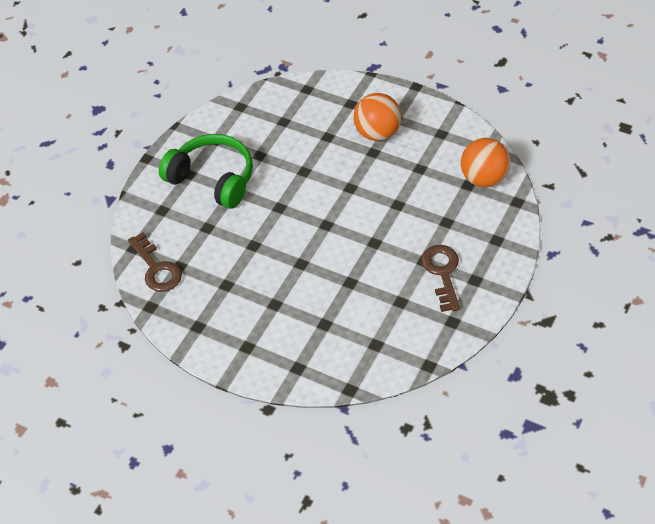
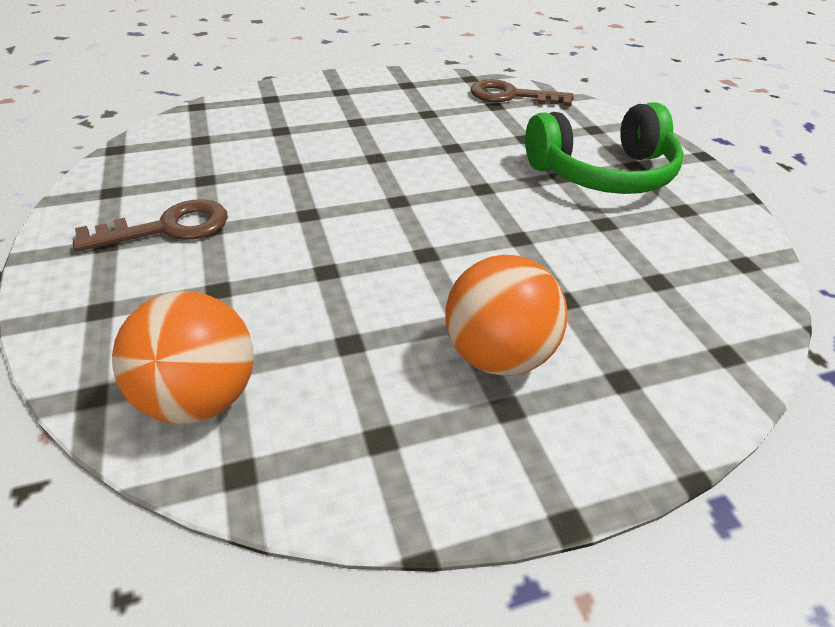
camera: 130 degrees right, 10 degrees down
brown key [421,245,460,312] -> brown key turned 60 degrees counterclockwise [73,199,228,252]

